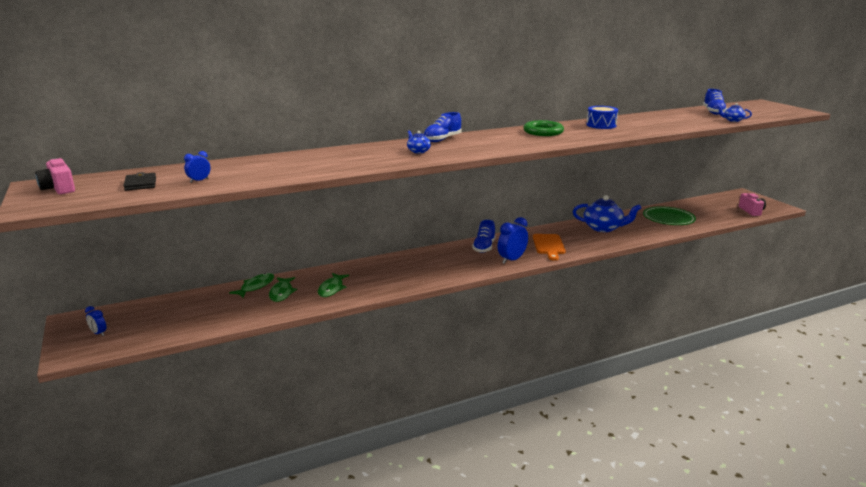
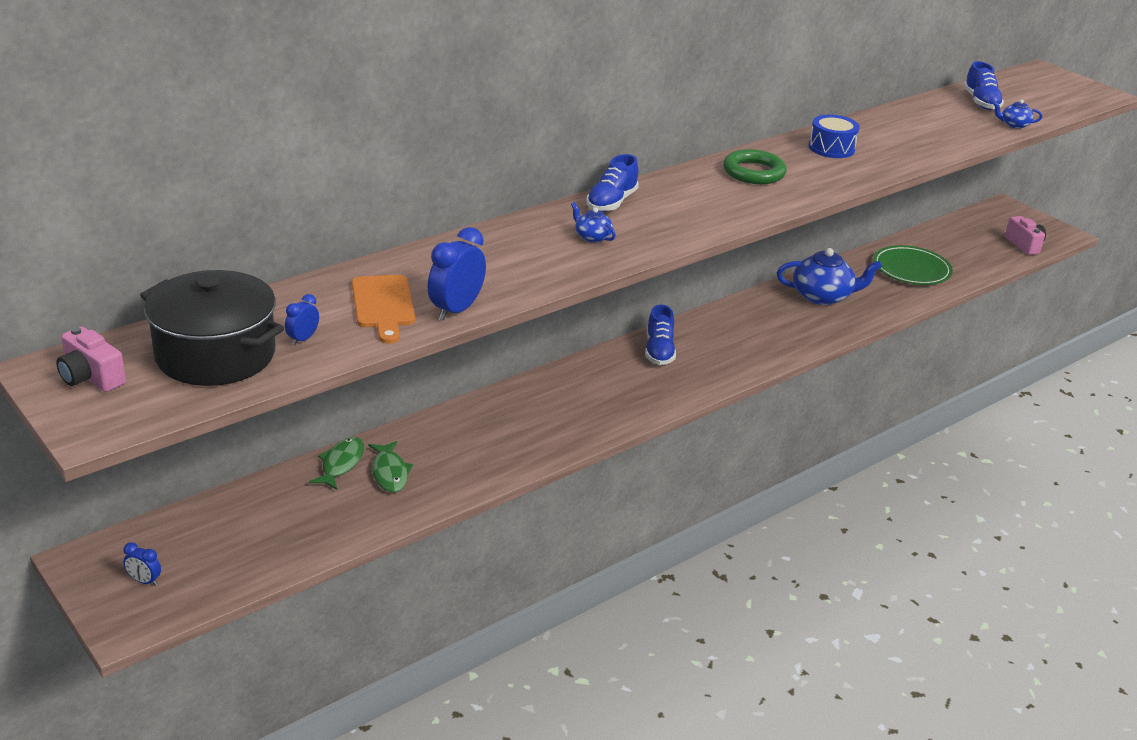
camera: 15 degrees left, 10 degrees up
black wallet [123,172,156,191] -> black pot [140,270,284,386]
green fish [318,273,349,297] -> none
blue clock [498,217,528,264] -> blue clock moved to [428,227,486,321]
orange cutting board [533,234,566,261] -> orange cutting board moved to [352,275,415,344]

